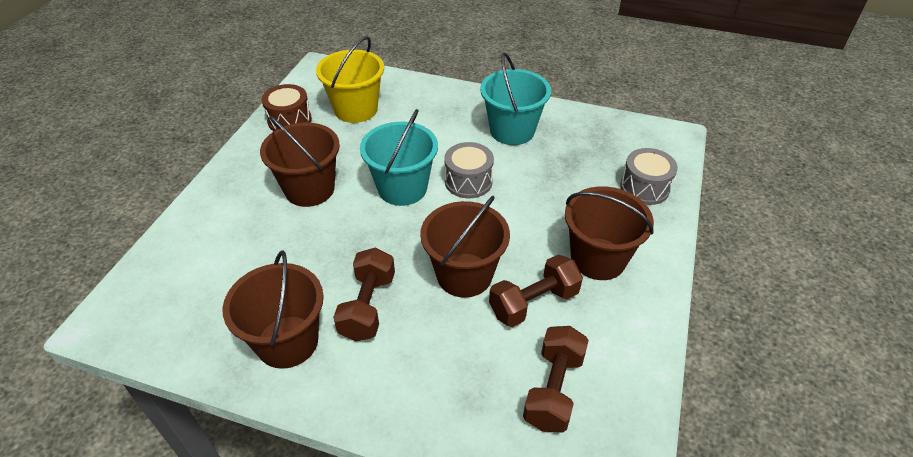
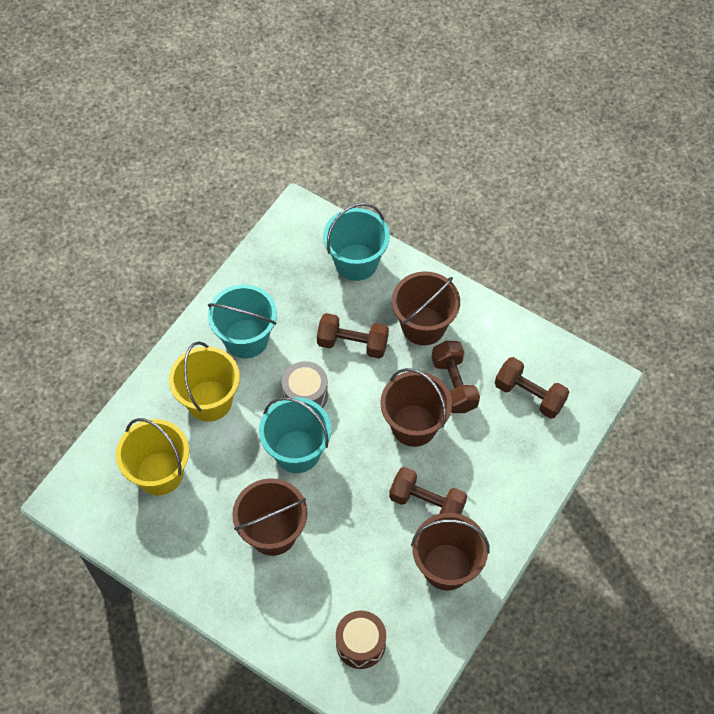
camera: 75 degrees left, 15 degrees up
brown drum [262,84,312,131] -> brown drum moved to [336,611,386,669]
grey drum [620,148,678,205] -> turquoise bucket [323,203,390,281]
none -> yellow bucket [169,342,240,422]
none -> brown dumbbell [317,313,389,359]

